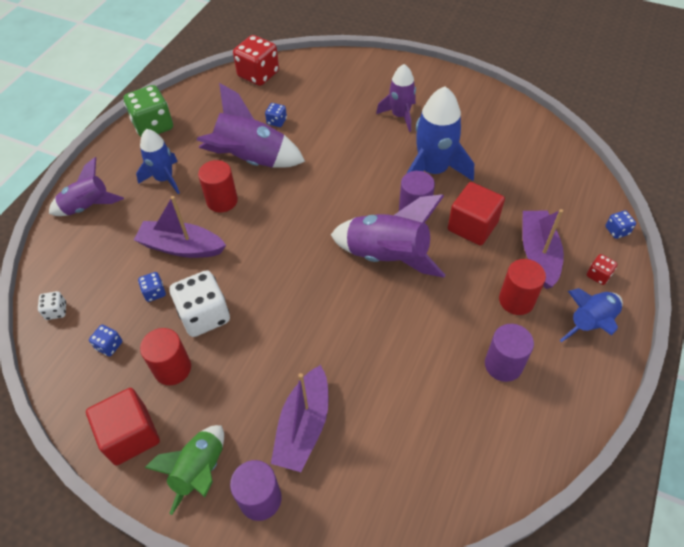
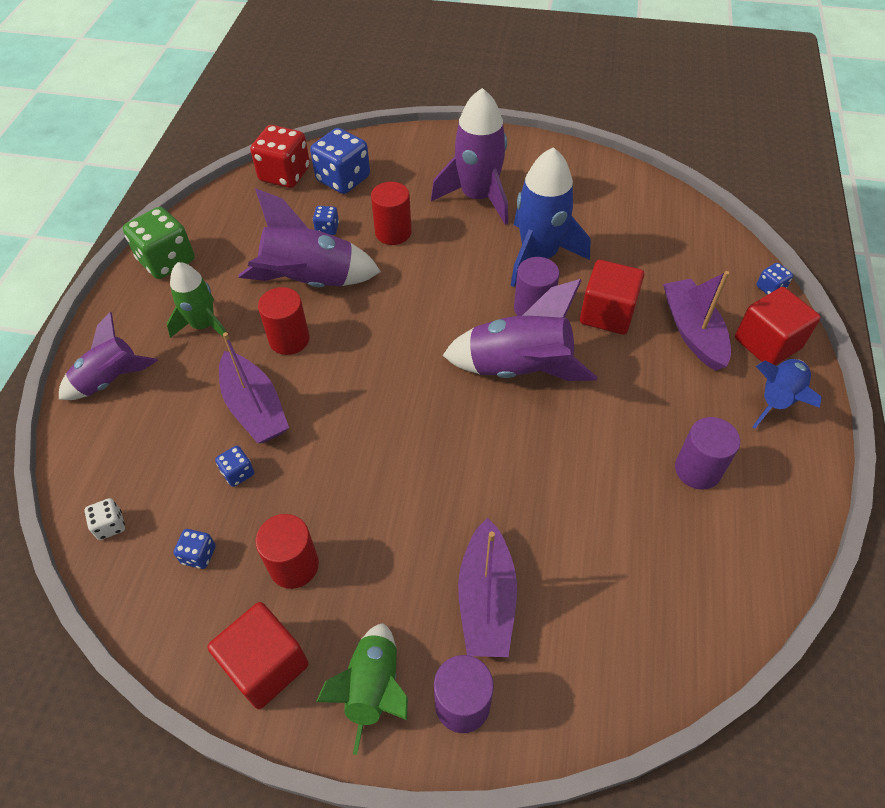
camera: 15 degrees left, 0 degrees up
purple boat [134,196,226,258] -> purple boat turned 120 degrees counterclockwise [219,332,289,443]
blue rocket [136,129,180,194] -> green rocket [167,262,226,338]
white dice [169,270,230,337] -> none
purple rocket [376,64,416,132] -> purple rocket [431,88,508,225], size x1.56
red cylinder [499,259,546,315] -> red cylinder moved to [371,182,412,245]
red dice [587,254,618,285] -> red cube [735,287,821,365]
none -> blue dice [310,128,370,194]

